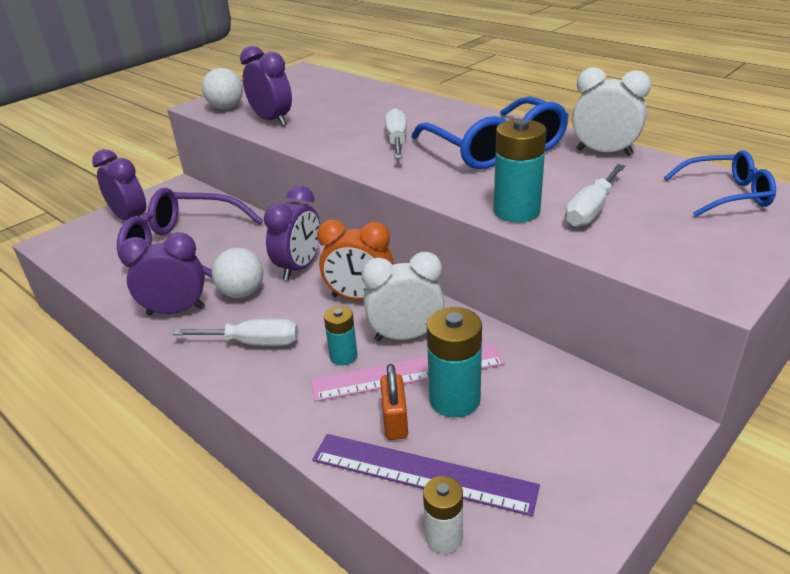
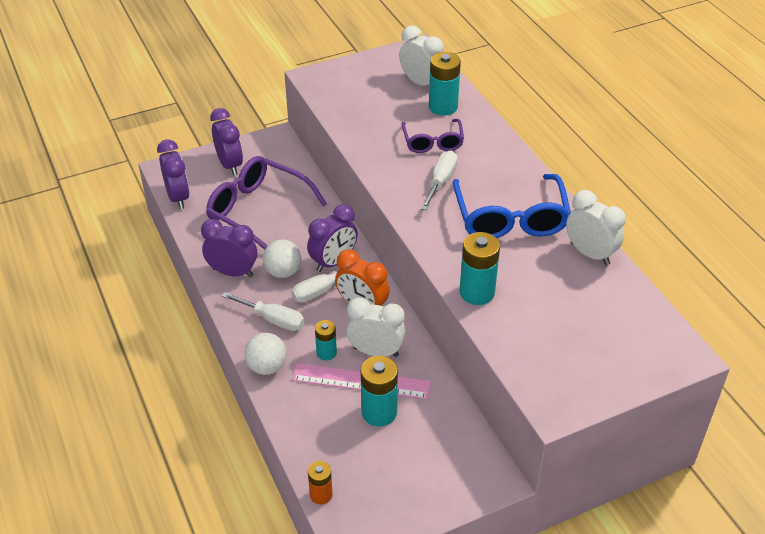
camera: 20 degrees right, 10 degrees up
white ball [202,68,243,109] -> white ball moved to [244,333,287,375]
purple clock [240,46,292,126] -> purple clock moved to [157,140,190,209]
purple ruler [312,434,540,516] -> none
orange padlock [380,364,408,440] -> none
white battery [423,476,463,554] -> orange battery [308,461,333,505]
white screwdriver [565,164,625,227] -> white screwdriver moved to [291,260,371,303]
blue glasses [664,150,776,217] -> none
none -> white clock [399,25,444,86]
none -> purple glasses [402,119,464,153]
none -> turquoise battery [429,52,461,116]

